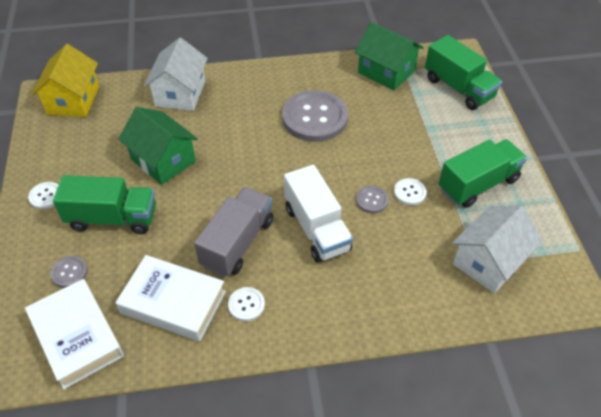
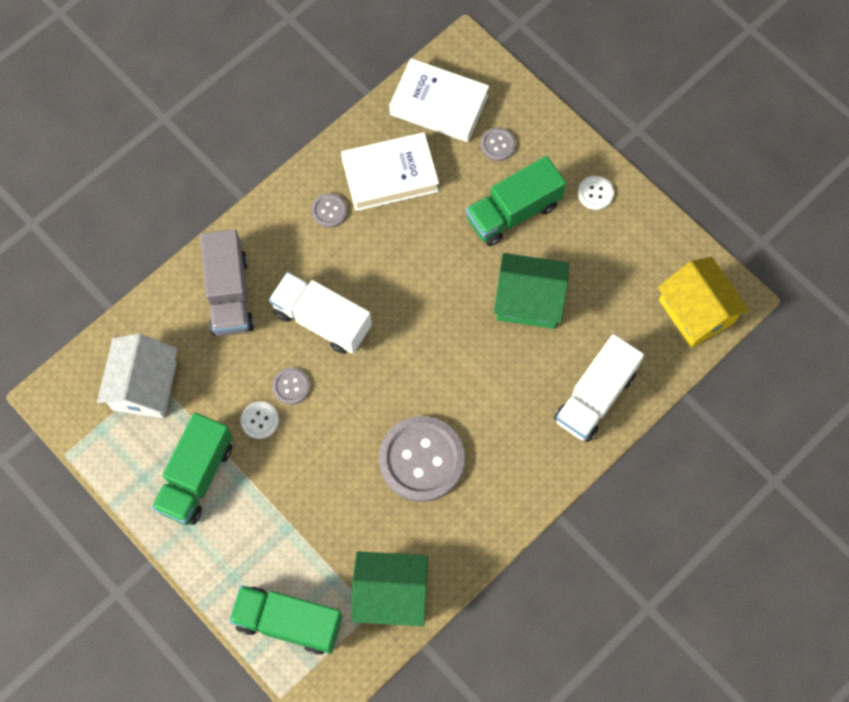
camera: 145 degrees right, 20 degrees up
white house [144,38,208,111] -> white truck [554,334,644,442]
grey truck [194,187,273,277] -> grey truck moved to [200,229,254,337]
white button [228,287,265,321] -> grey button [311,193,348,228]

